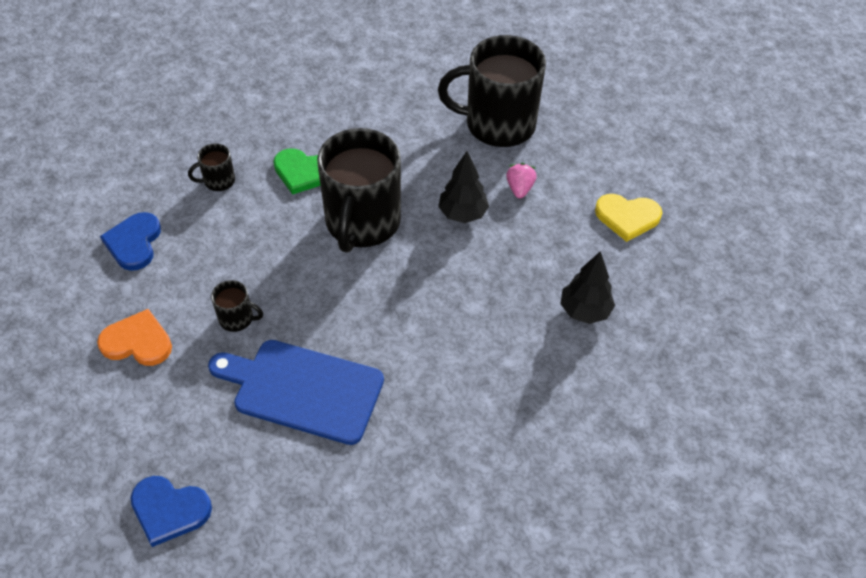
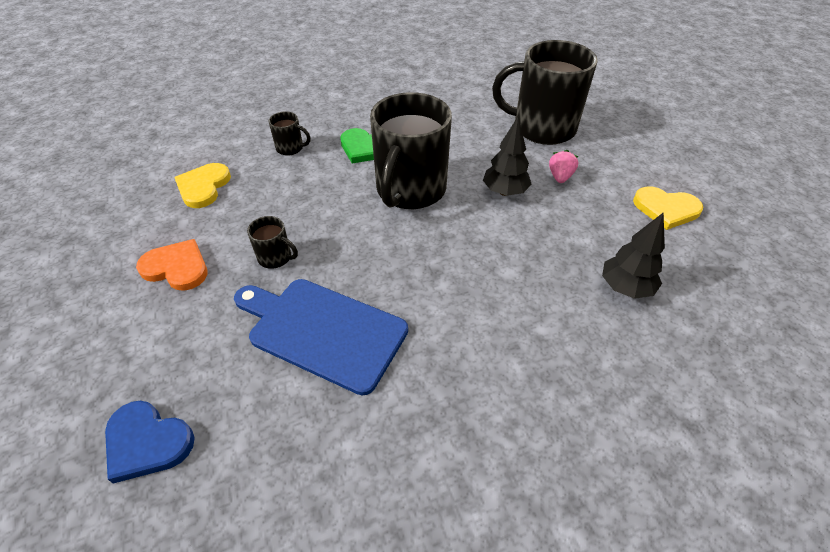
camera: 10 degrees right, 5 degrees down
blue heart [100,212,161,271] -> yellow heart [174,163,231,208]
black mug [188,143,235,191] -> black mug turned 150 degrees counterclockwise [269,112,311,156]

